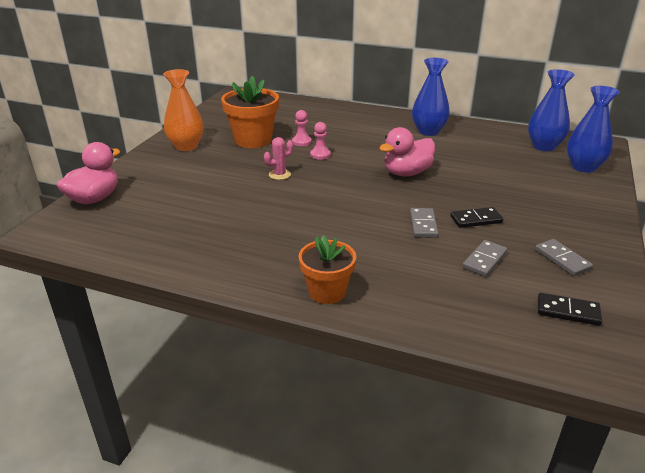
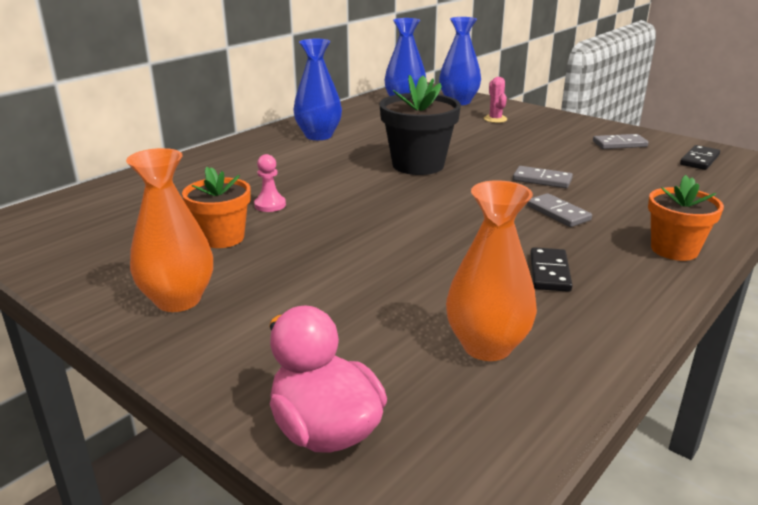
camera: 70 degrees left, 5 degrees down
orange flower pot [221,76,279,148] -> orange flower pot [182,167,251,248], size x0.66
pink cactus [264,137,293,180] -> pink cactus moved to [484,77,507,123]
pink pawn [310,122,331,160] -> none
pink duck [379,127,435,176] -> black flower pot [379,75,461,175]
black domino [450,207,503,228] -> black domino moved to [530,247,573,292]
grey domino [462,240,508,277] -> grey domino moved to [527,193,592,227]
none -> orange vase [446,180,537,361]

